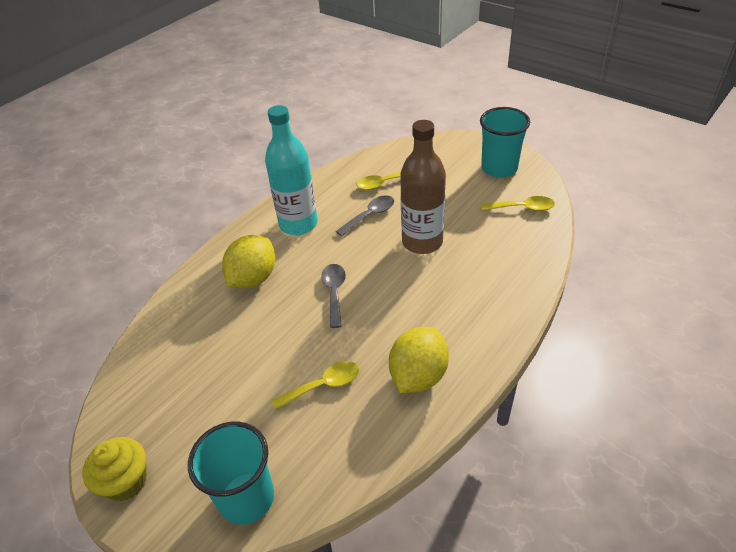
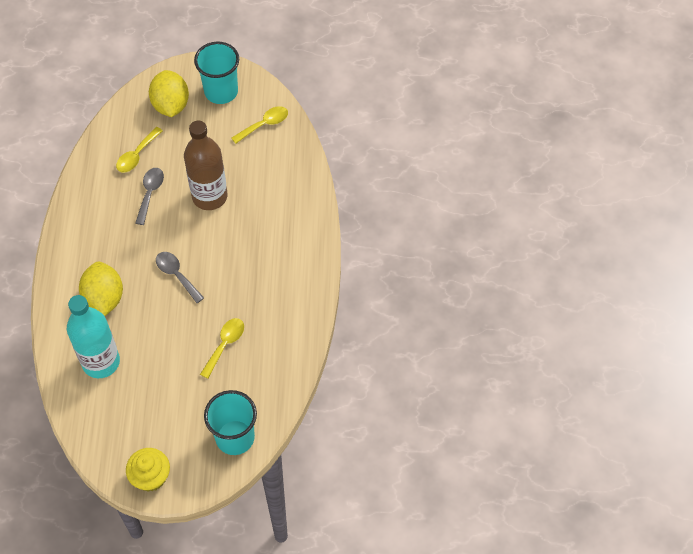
camera: 40 degrees left, 15 degrees up
turquoise bottle [265,105,318,235] -> turquoise bottle moved to [67,295,120,378]
yellow lemon [389,327,449,393] -> yellow lemon moved to [149,70,189,117]

